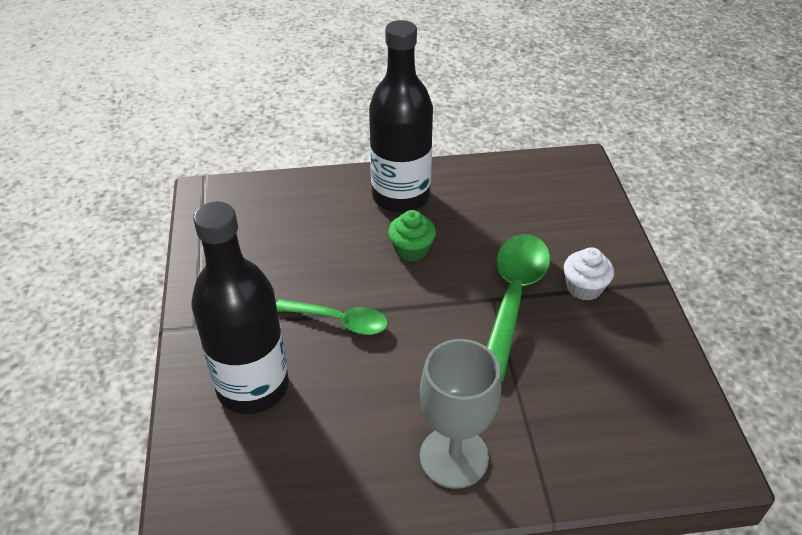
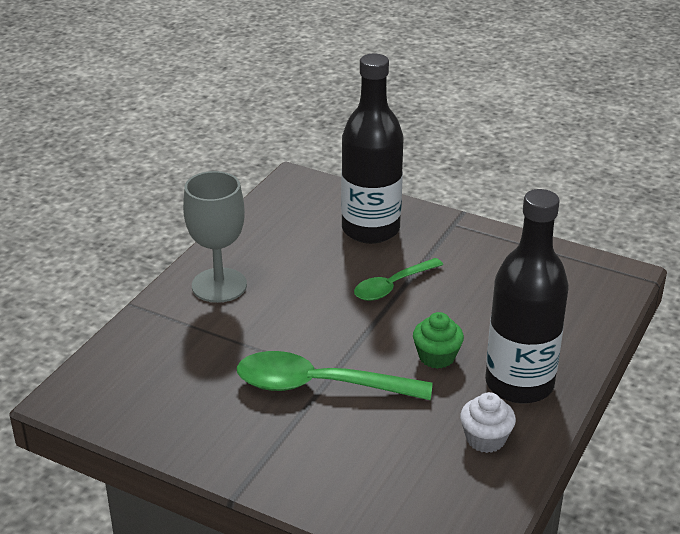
camera: 125 degrees right, 10 degrees down
green spoon [487,234,550,382] -> green spoon turned 135 degrees clockwise [237,351,432,400]
white cupcake [564,247,614,301] -> white cupcake moved to [460,392,516,453]

